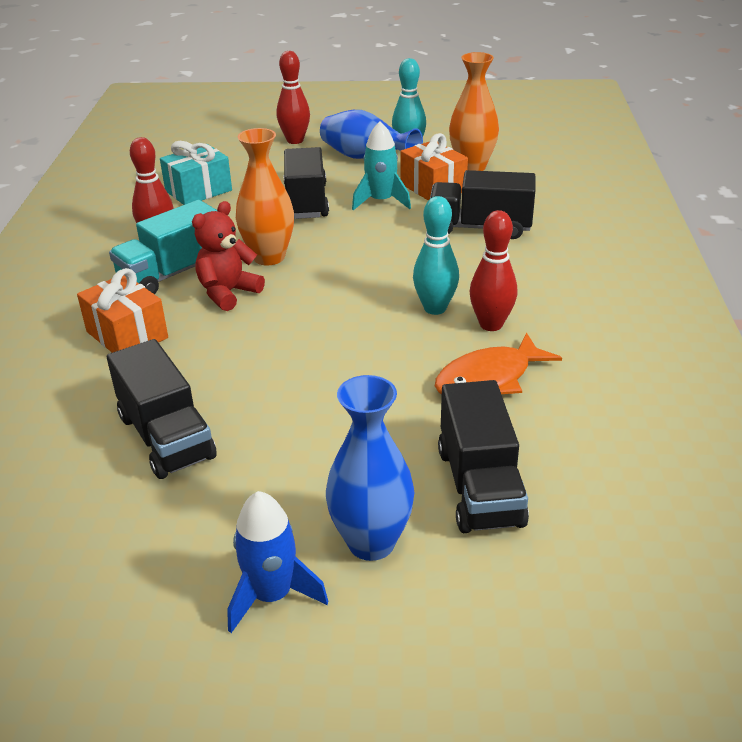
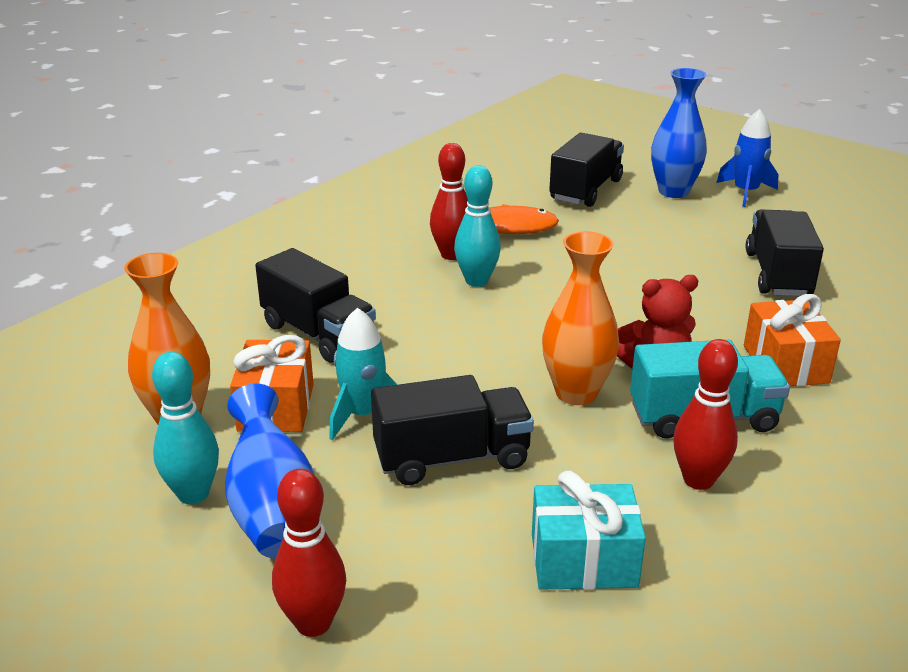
camera: 145 degrees left, 5 degrees down
black truck [283,147,329,219] -> black truck turned 135 degrees counterclockwise [371,375,534,485]

